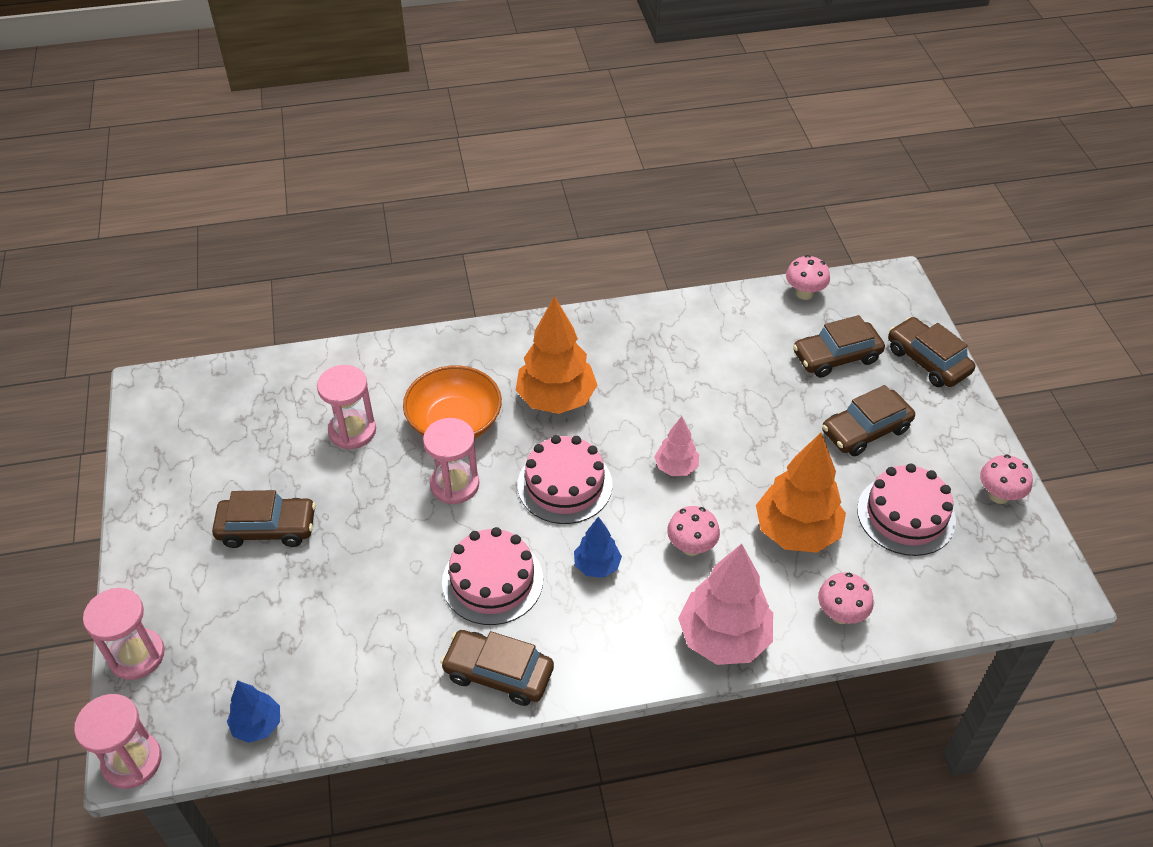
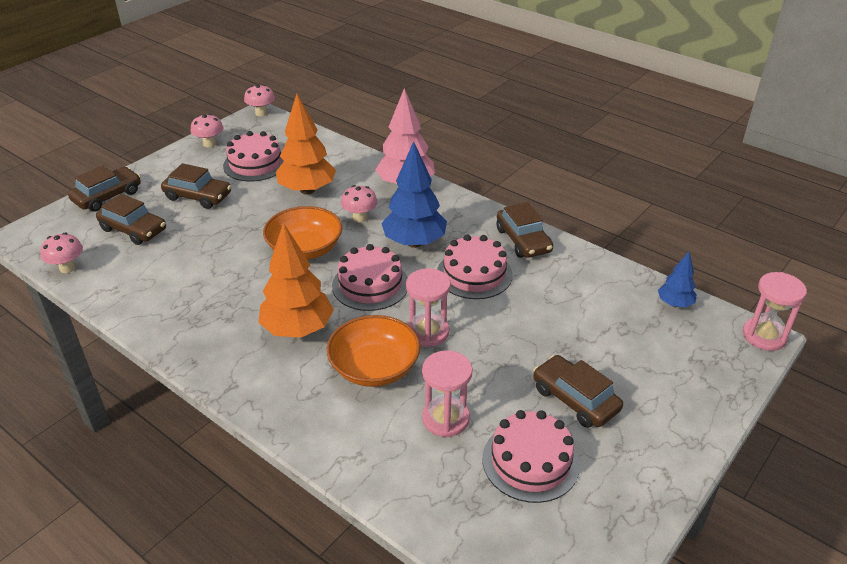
camera: 130 degrees left, 10 degrees down
pink hourglass [83,588,165,680] -> none
blue tree [574,517,622,578] -> blue tree [381,141,447,248], size x1.88
pink tree [654,416,699,476] -> orange bowl [263,206,342,260]
pink mushroom [818,573,874,624] -> pink mushroom moved to [244,84,275,116]
brown car [888,317,975,387] -> brown car turned 150 degrees counterclockwise [68,165,141,212]
none -> pink cake [482,410,580,503]

